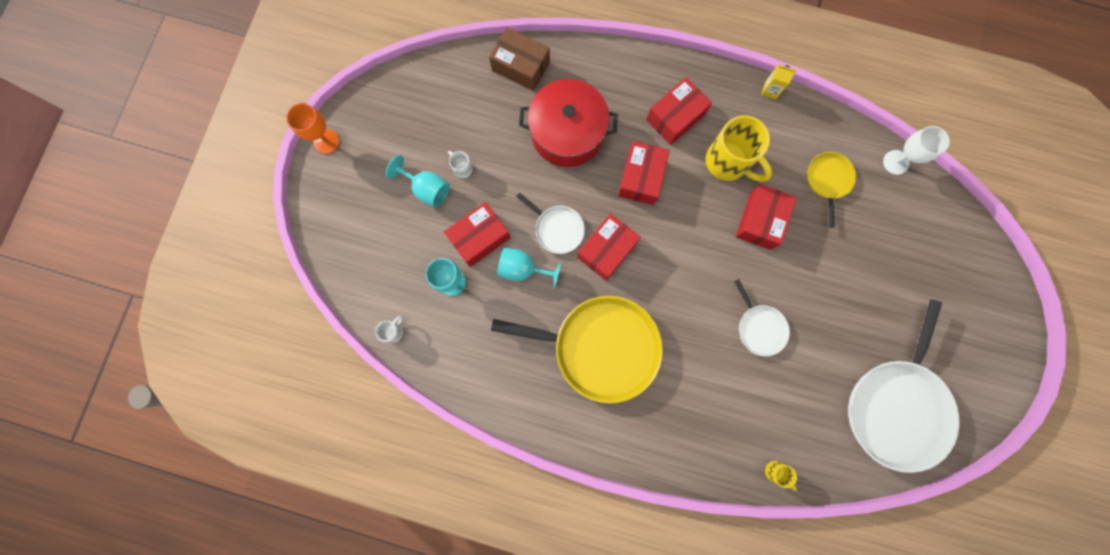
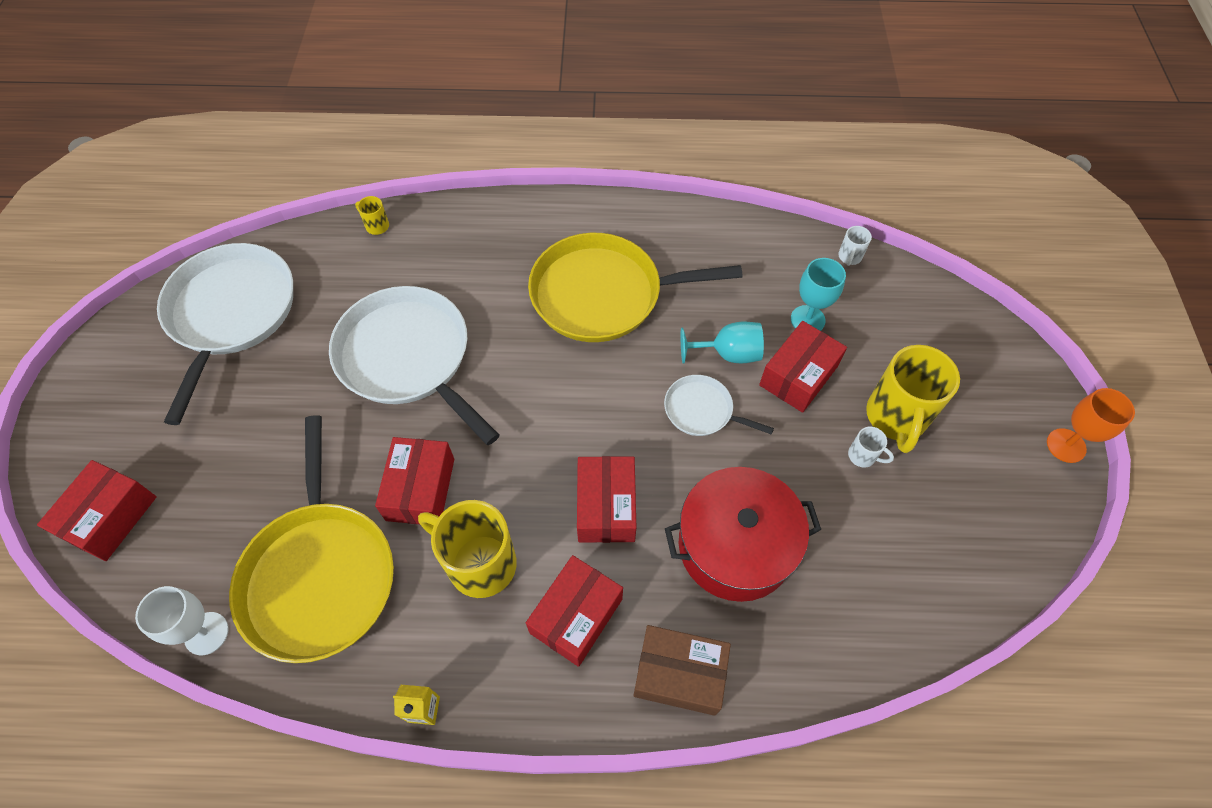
camera: 165 degrees right, 20 degrees down
turquoise goblet [386,155,450,207] -> yellow mug [866,345,960,453]
brown box [489,27,550,91] -> brown box moved to [633,625,731,716]
red box [577,213,641,281] -> red box moved to [37,460,157,561]
white pan [734,279,790,356] -> white pan [329,286,500,445], size x2.05
yellow pan [807,152,856,228] -> yellow pan [229,415,394,663], size x2.05

